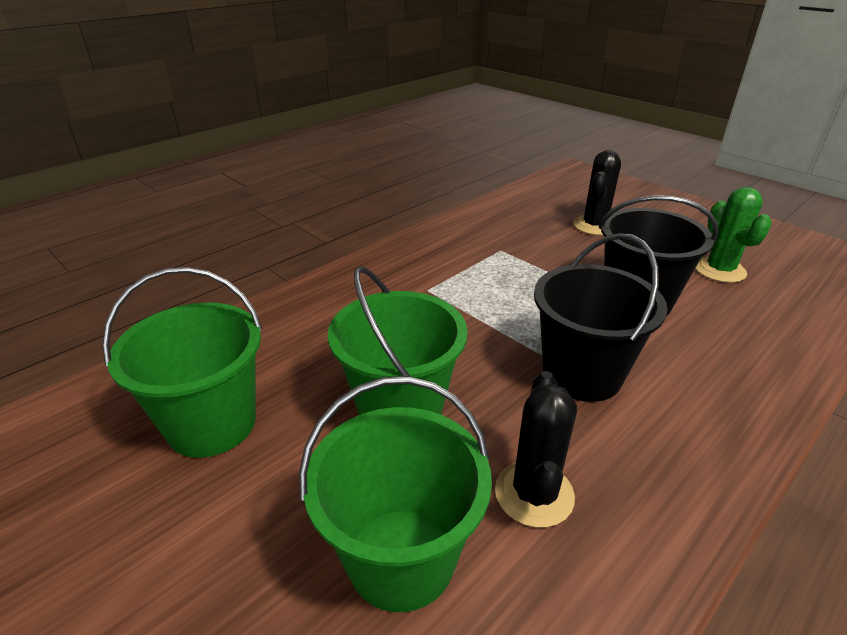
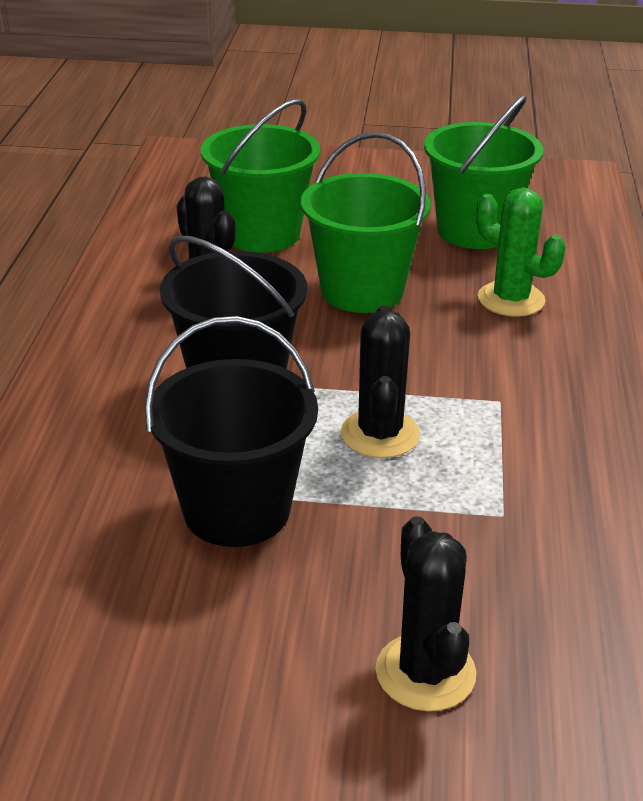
camera: 140 degrees right, 0 degrees up
green cactus [695,187,772,283] -> green cactus moved to [476,188,565,317]
none -> black cactus [341,305,420,458]

